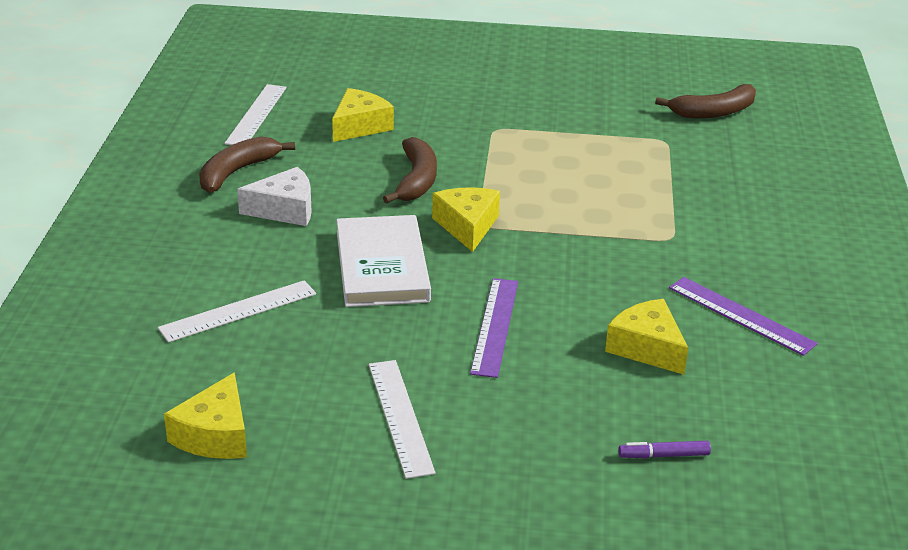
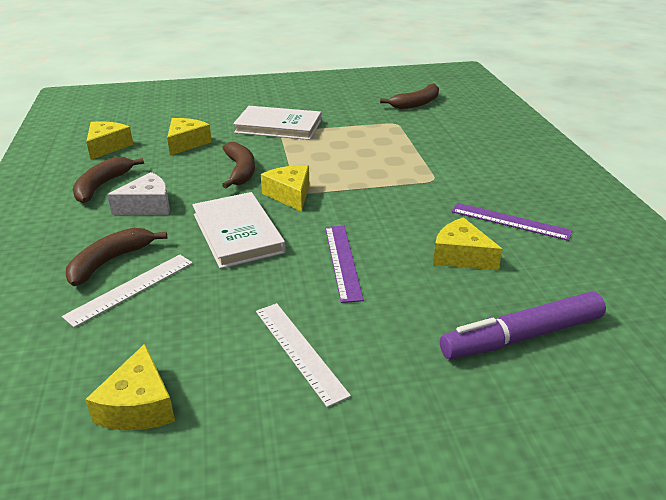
camera: 15 degrees left, 0 degrees up
white ruler [224,84,287,145] -> yellow cheese [86,121,133,160]
purple marker [618,441,711,459] -> purple marker [440,292,606,359], size x2.37
none -> brown banana [66,228,167,286]
none -> white book [233,106,321,140]

